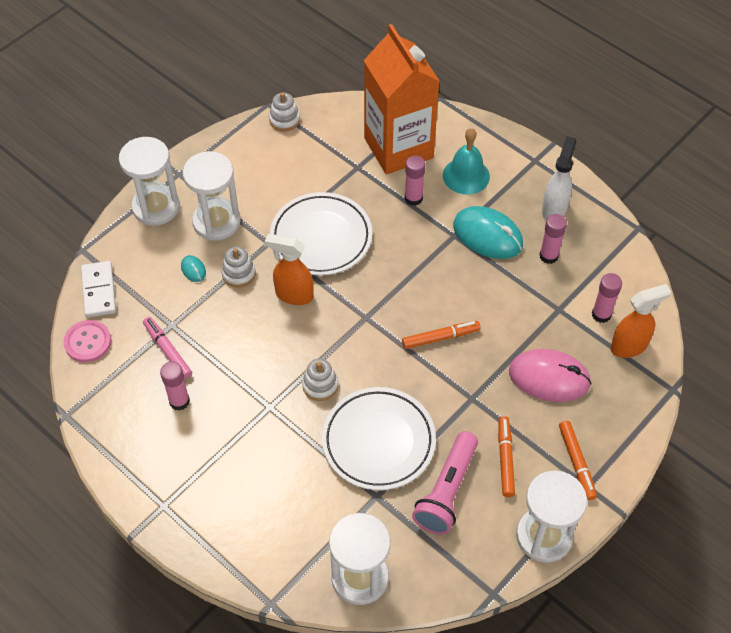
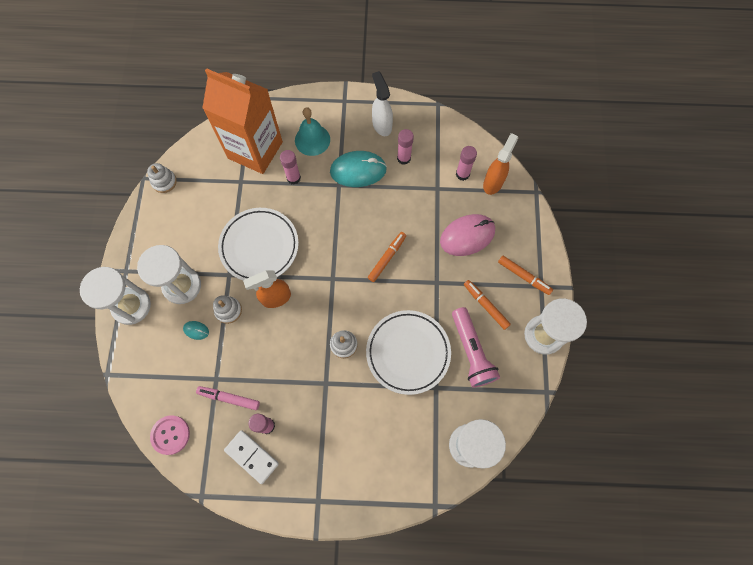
camera: 40 degrees left, 15 degrees up
white domino [81,261,116,318] -> white domino moved to [224,430,279,484]

